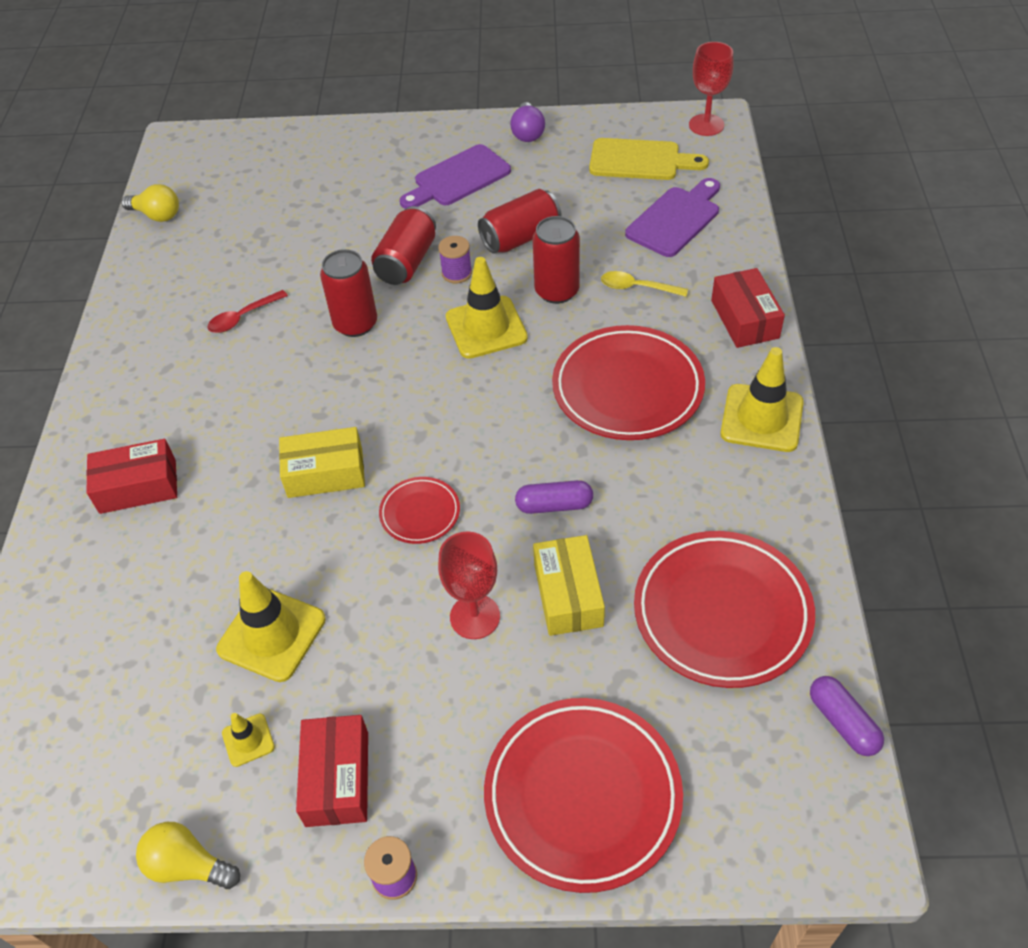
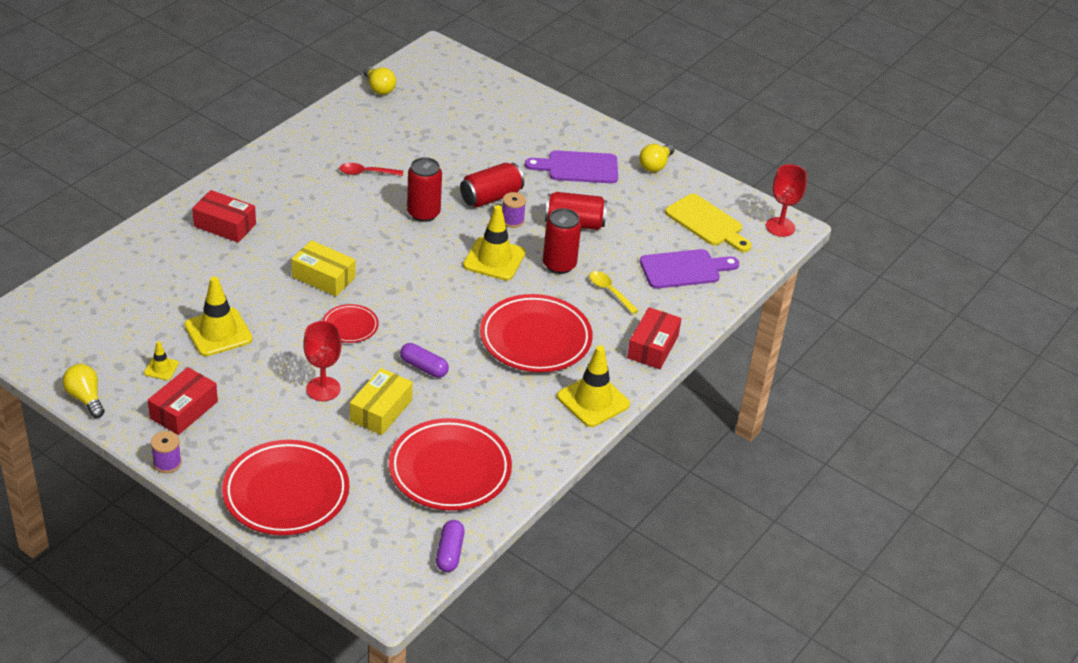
camera: 30 degrees right, 10 degrees down
purple light bulb [510,102,545,142] -> yellow light bulb [639,144,674,172]

